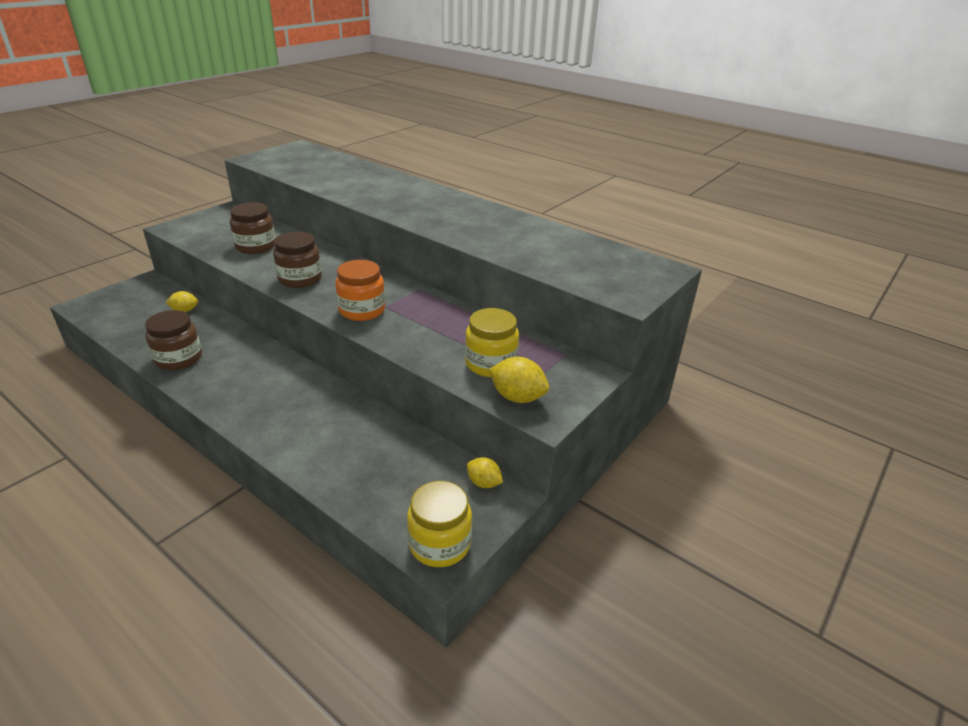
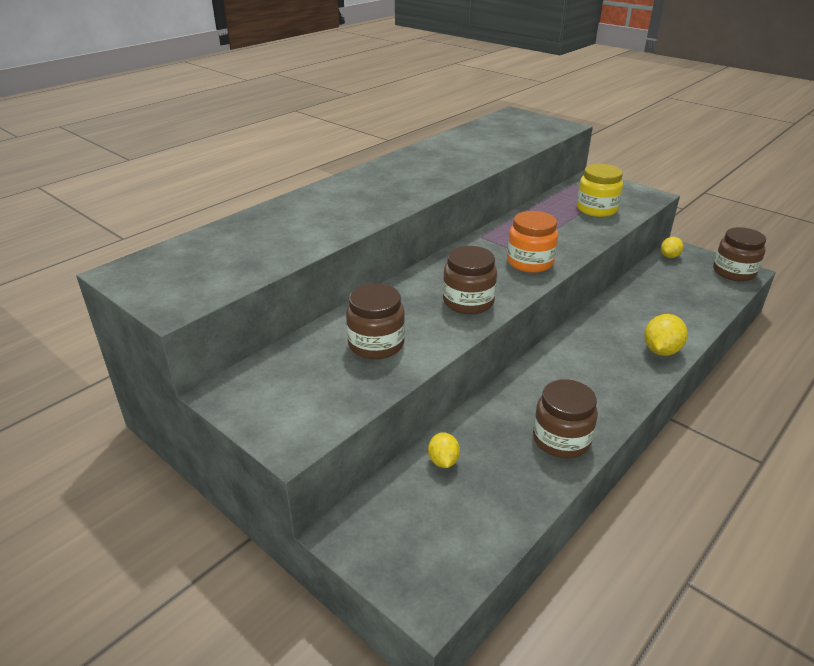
camera: 85 degrees left, 0 degrees up
yellow jar [407,481,472,567] -> brown jar [713,227,766,281]
yellow lemon [489,357,549,403] -> yellow lemon moved to [644,314,688,356]

